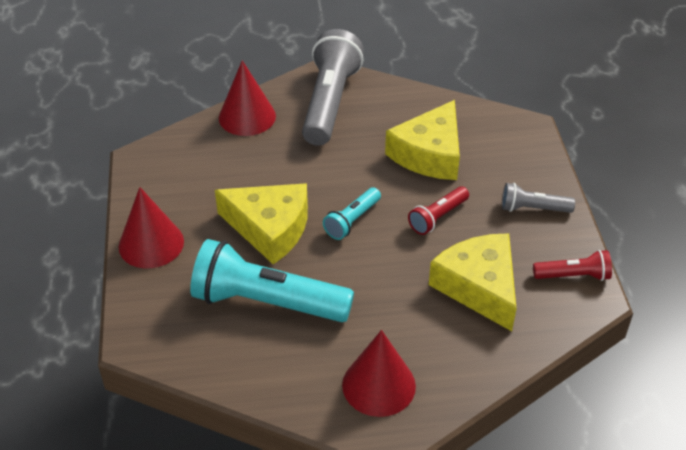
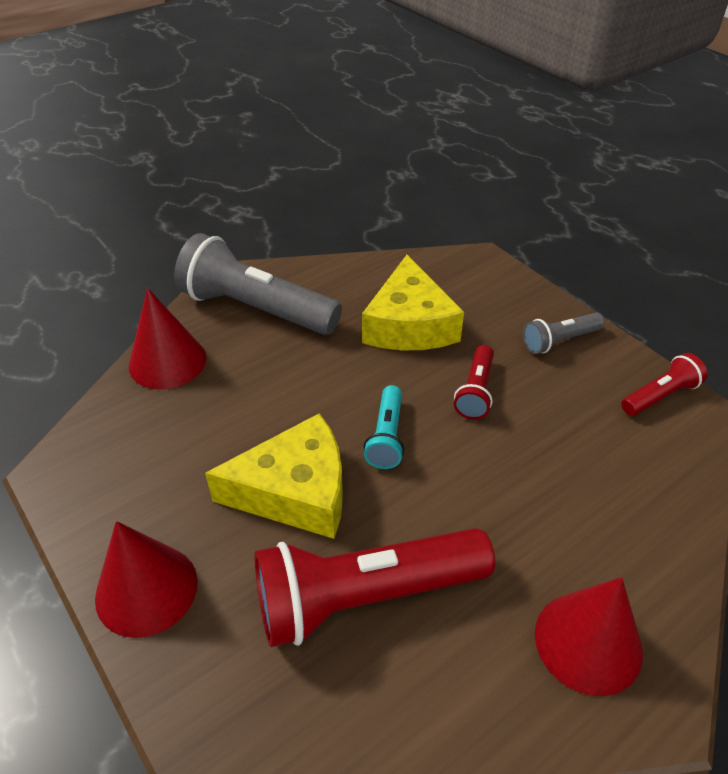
camera: 30 degrees left, 0 degrees up
turquoise flashlight [190,239,354,322] -> red flashlight [254,528,495,647]
grey flashlight [302,29,364,146] -> grey flashlight turned 45 degrees counterclockwise [174,233,342,335]
yellow cheese [429,233,517,331] -> none

